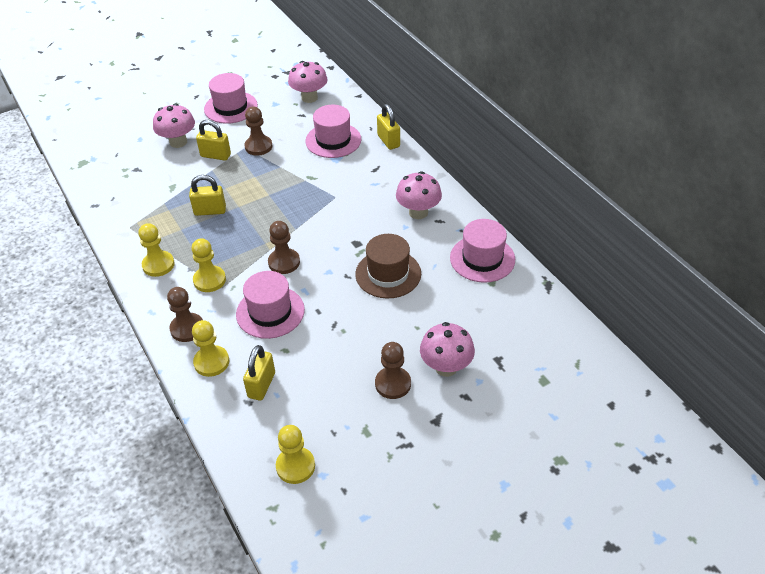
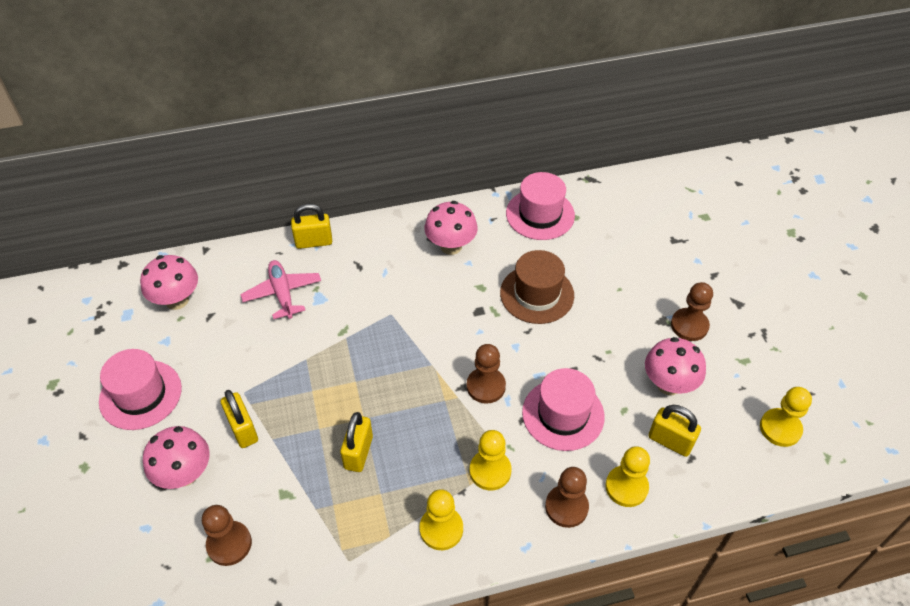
camera: 75 degrees left, 5 degrees up
yellow padlock [196,120,231,161] -> yellow padlock turned 60 degrees counterclockwise [221,390,258,448]
brown pawn [244,106,272,156] -> brown pawn moved to [202,505,252,566]
pink hat [305,105,361,158] -> pink plane [240,260,321,319]
pink mushroom [420,322,475,377] -> pink mushroom moved to [645,337,706,395]

